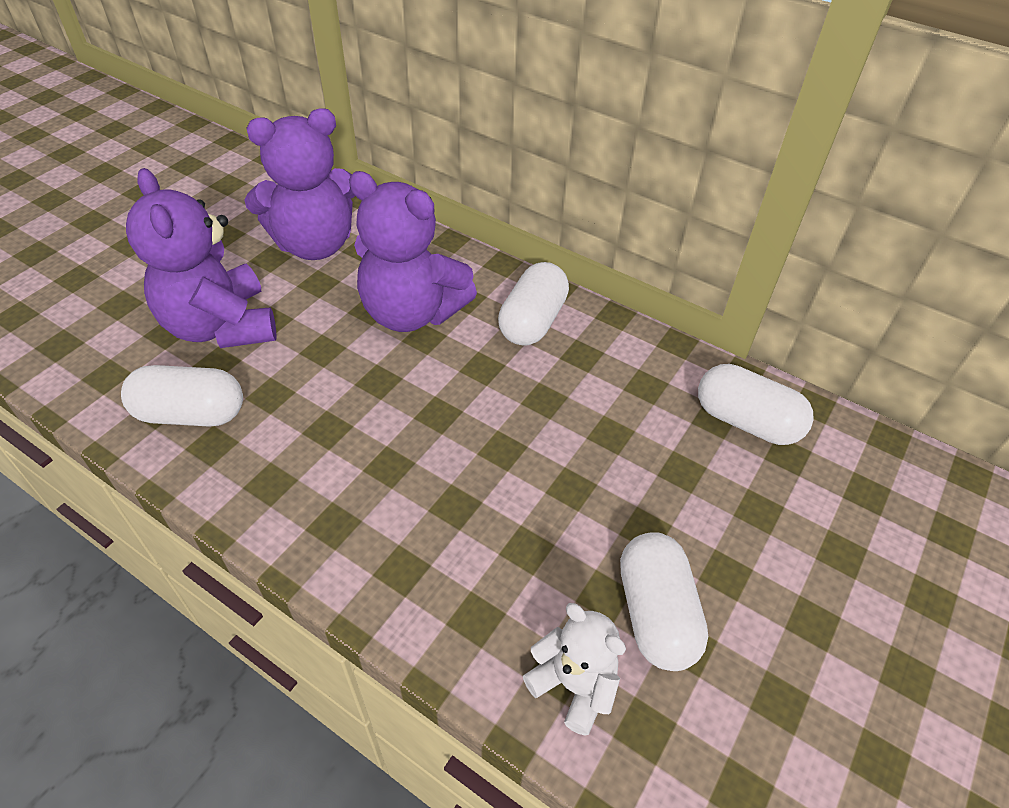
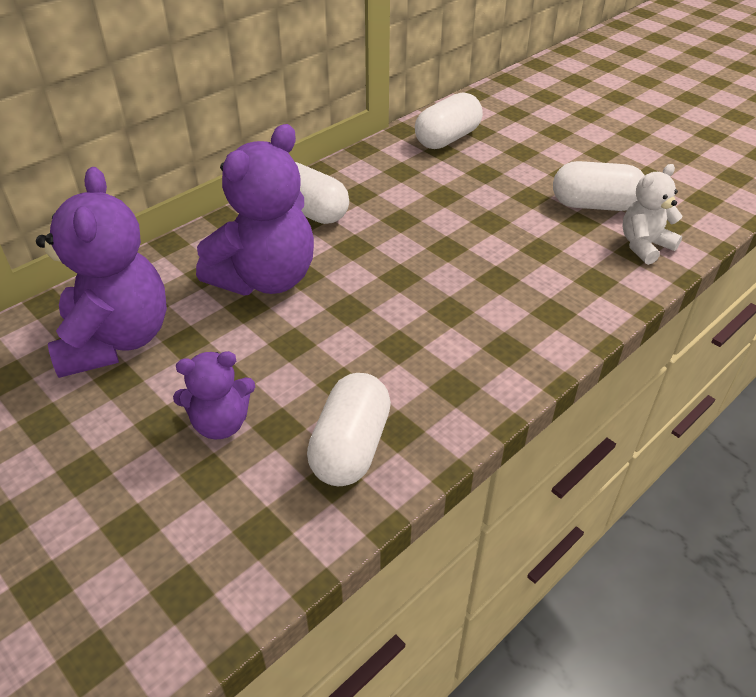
camera: 75 degrees left, 5 degrees down
purple teddy bear [126,168,276,348] -> purple teddy bear [173,351,255,439], size x0.54

